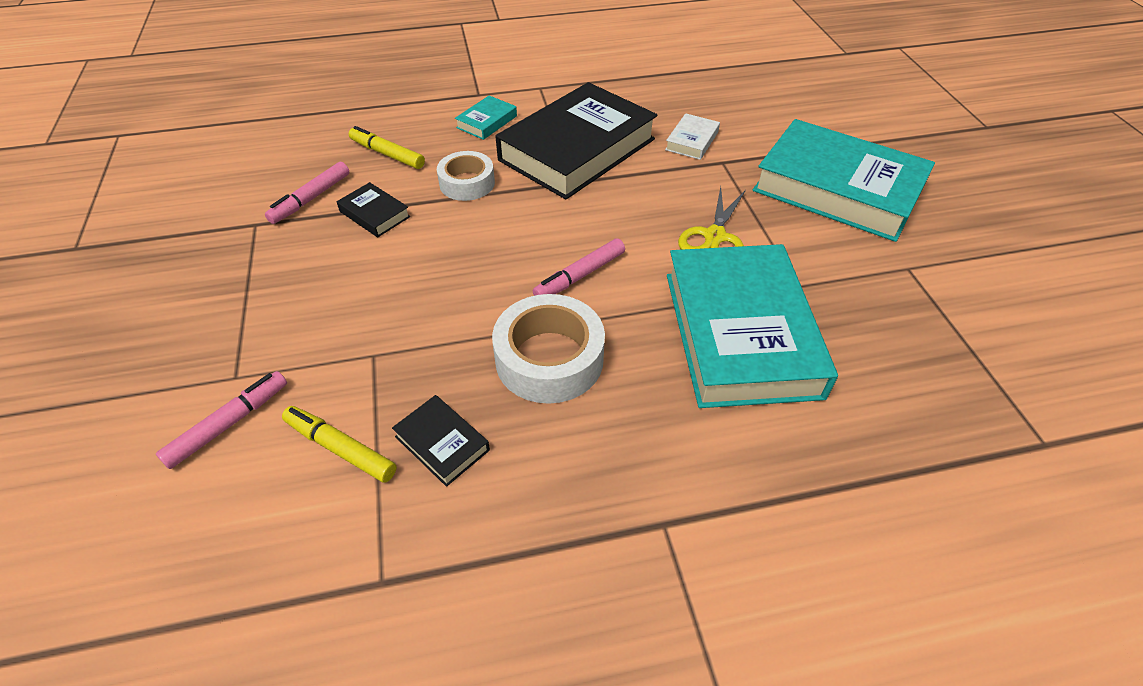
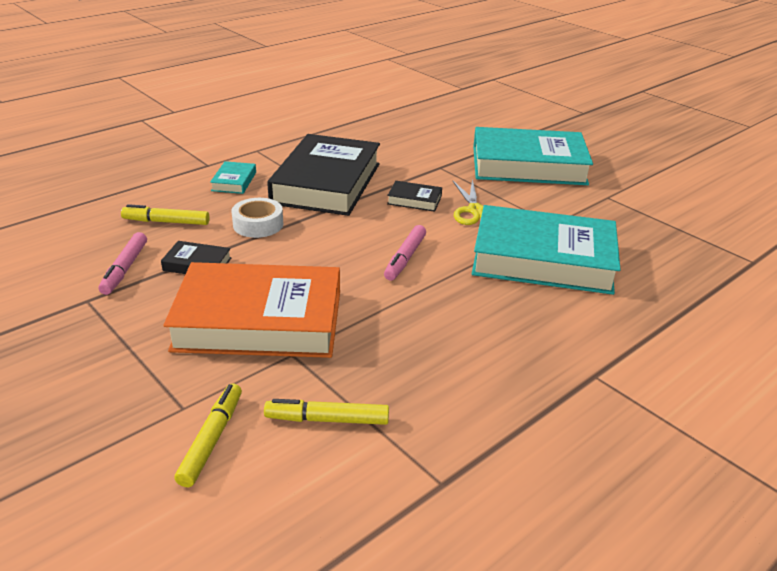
camera: 30 degrees left, 15 degrees down
pink marker [156,371,287,469] -> yellow marker [174,384,242,487]
black book [392,395,490,487] -> black book moved to [387,181,442,212]
white tape [492,294,605,404] -> none
white book [665,113,720,160] -> none
turquoise book [667,244,838,408] -> turquoise book turned 45 degrees counterclockwise [472,205,621,295]
none -> orange book [163,262,340,358]

